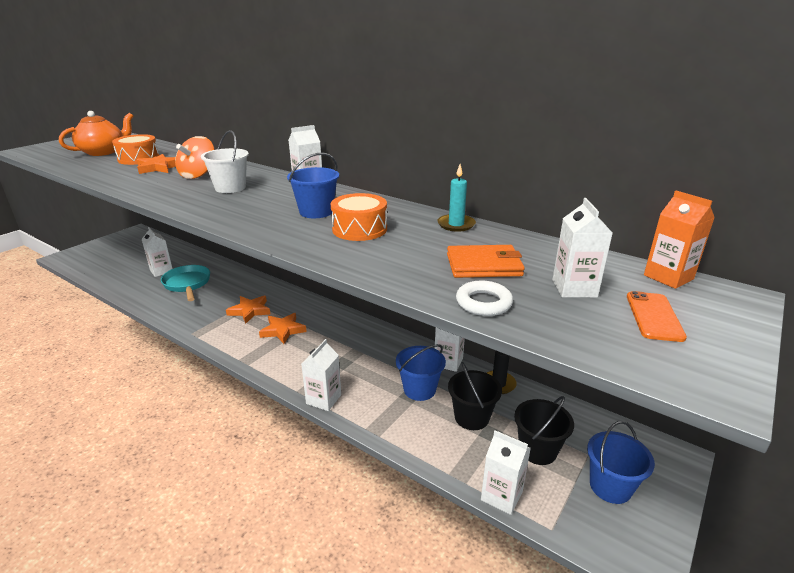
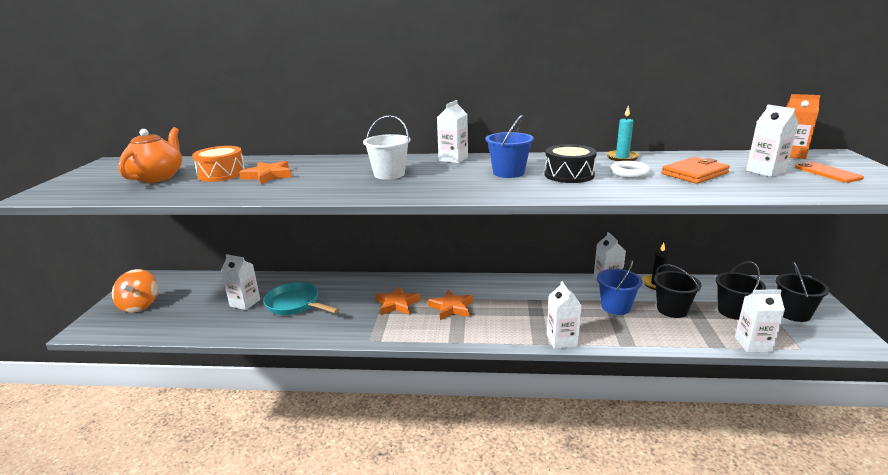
camera: 30 degrees left, 5 degrees down
orange spinning top [175,136,215,179] -> orange spinning top moved to [112,269,158,313]
orange drum [331,193,387,241] -> black drum [545,144,597,183]
white ring [456,281,513,316] -> white ring moved to [610,161,651,178]
blue bucket [587,421,655,504] -> black bucket [775,262,829,322]

